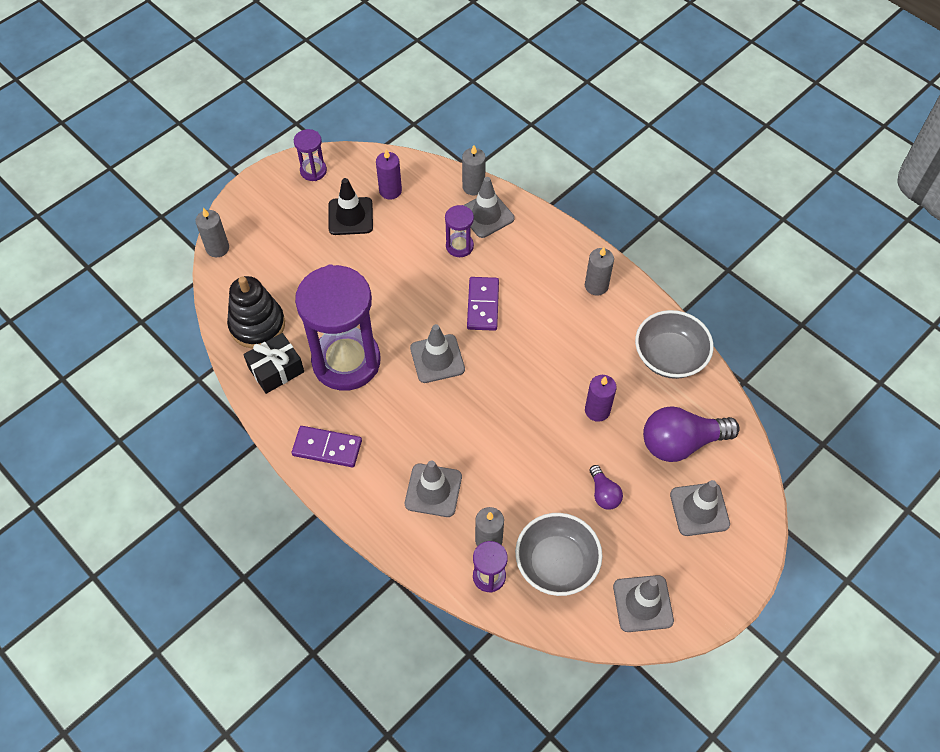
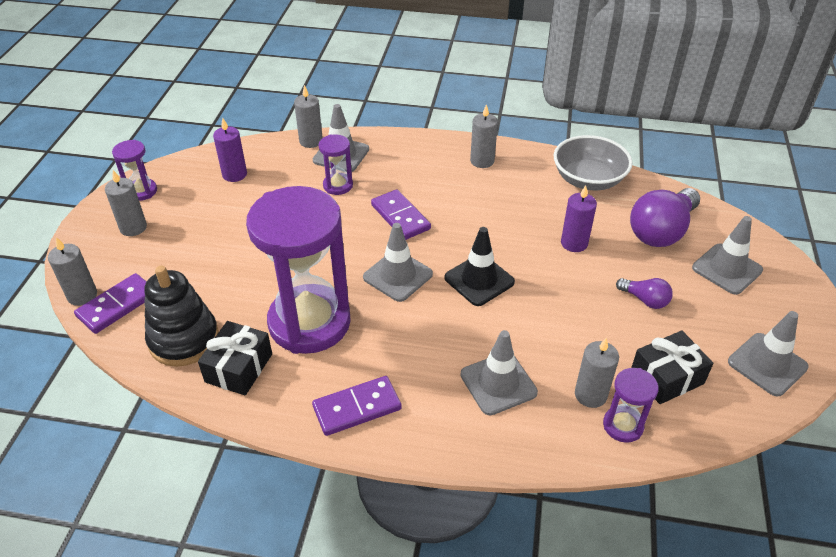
camera: 35 degrees left, 15 degrees down
black traffic cone [329,178,373,235] -> black traffic cone moved to [444,227,515,306]
grey bowl [515,513,602,596] -> black gift [631,330,713,404]
none -> purple domino [74,273,146,334]
none -> grey candle [105,170,147,236]

